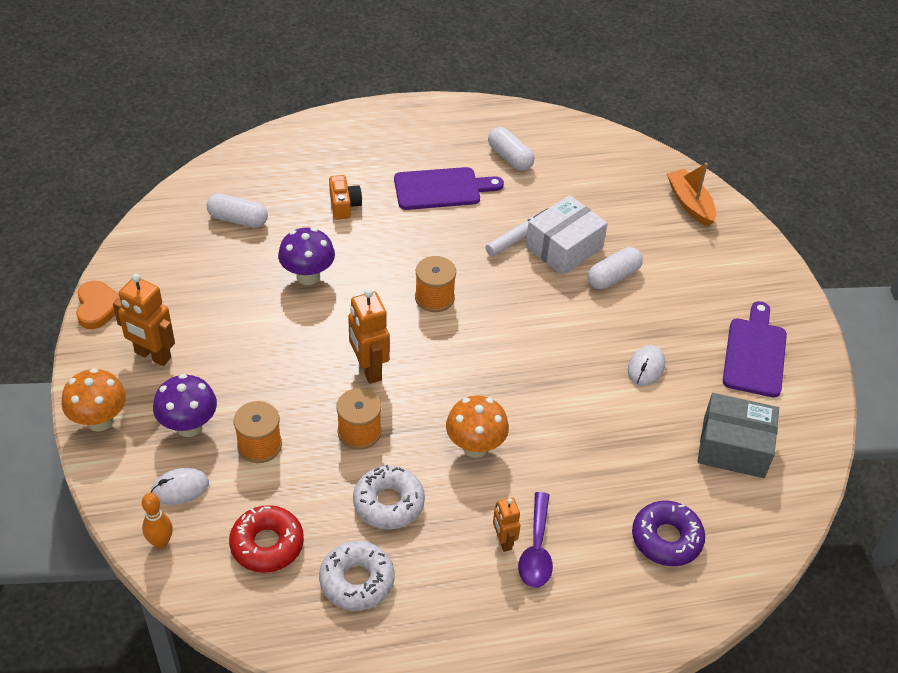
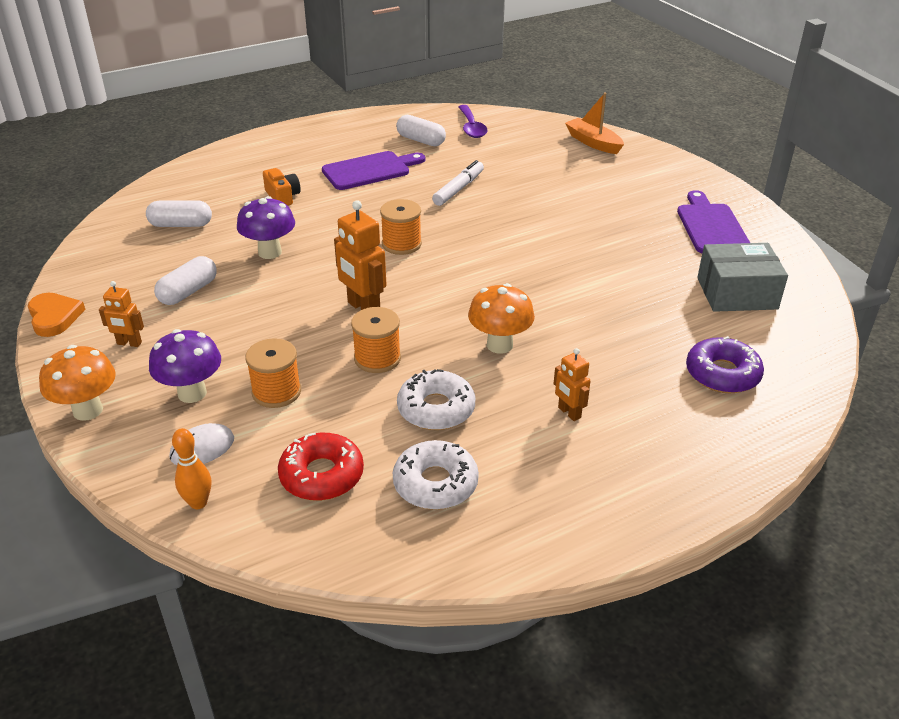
camera: 15 degrees left, 10 degrees down
orange robot [113,274,175,366] -> orange robot [99,281,144,347], size x0.59
purple spoon [518,492,553,588] -> purple spoon moved to [458,105,488,138]
white box [526,195,608,275] -> none
white capsule [588,247,643,289] -> white capsule moved to [154,256,217,305]
white mouse [628,345,665,386] -> none

